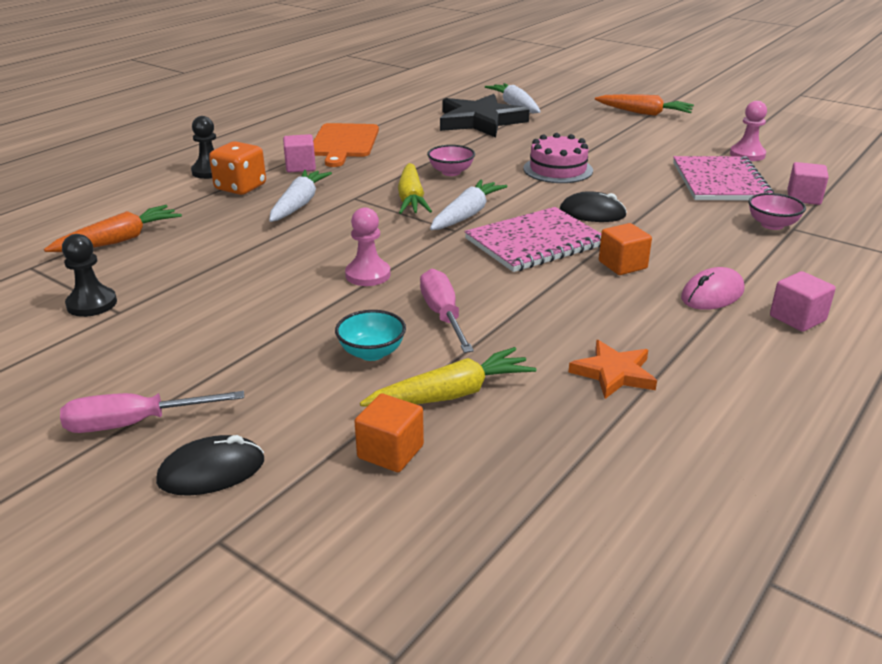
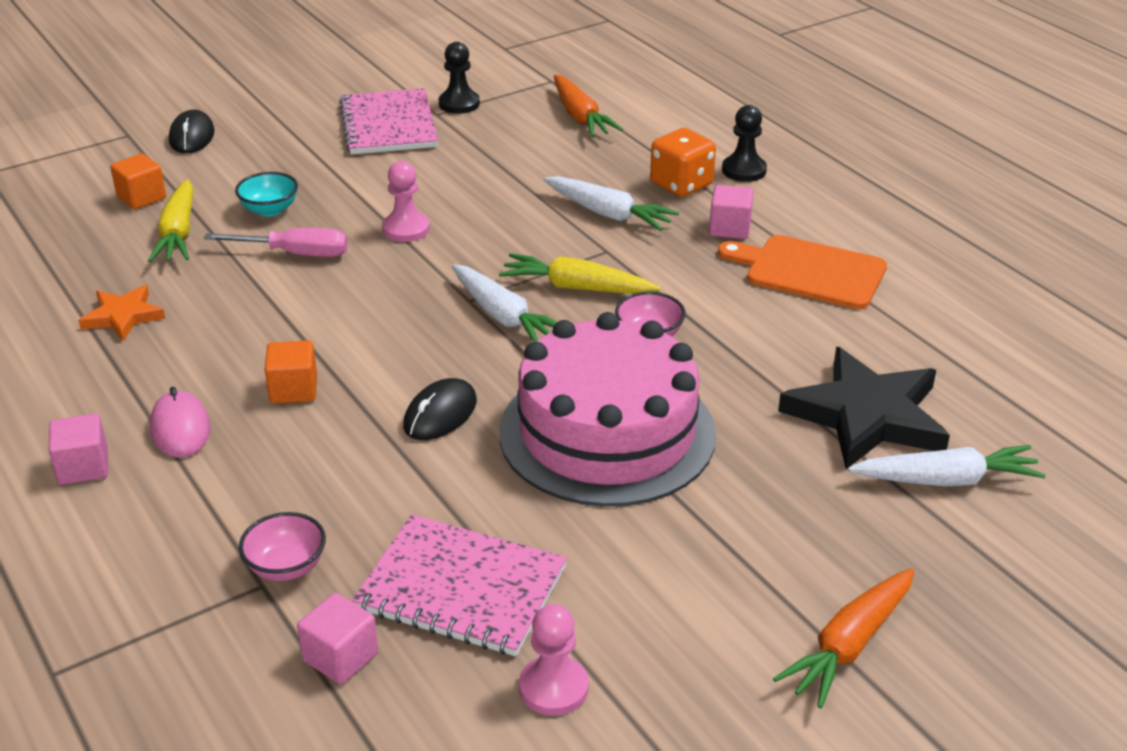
camera: 110 degrees right, 5 degrees up
pink screwdriver [60,391,244,433] -> none
pink notebook [464,207,601,272] -> pink notebook moved to [339,88,438,155]
pink cake [523,133,593,183] -> pink cake [499,312,716,507], size x1.93

